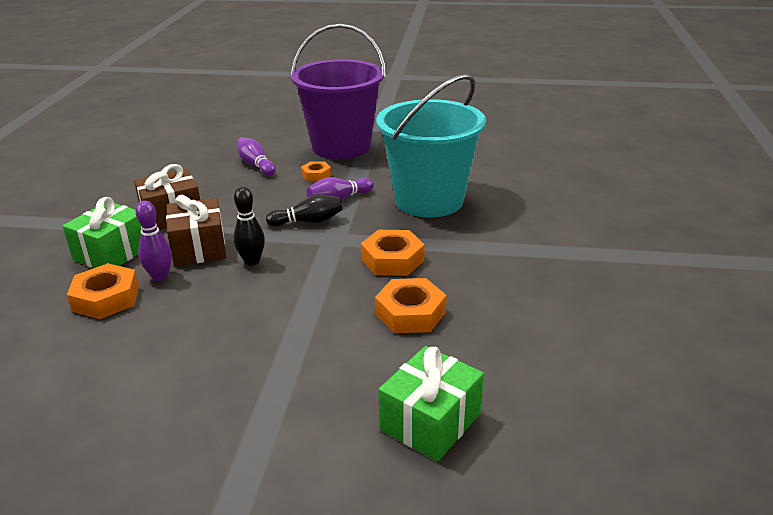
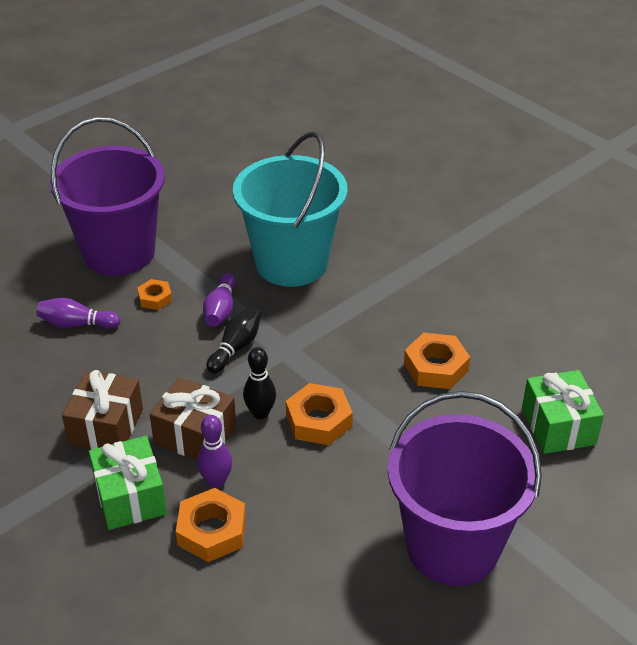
camera: 50 degrees left, 10 degrees up
orange nut [361,230,425,276] -> orange nut moved to [286,383,353,445]
none -> purple bucket [388,391,542,586]

